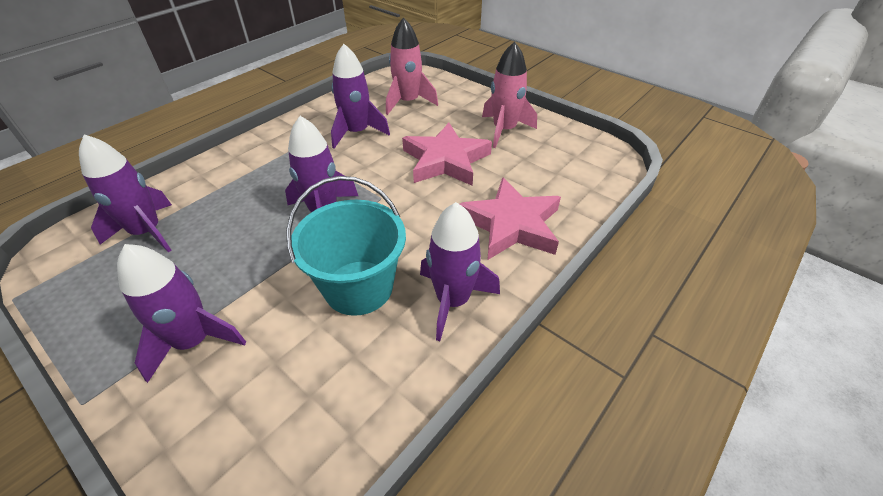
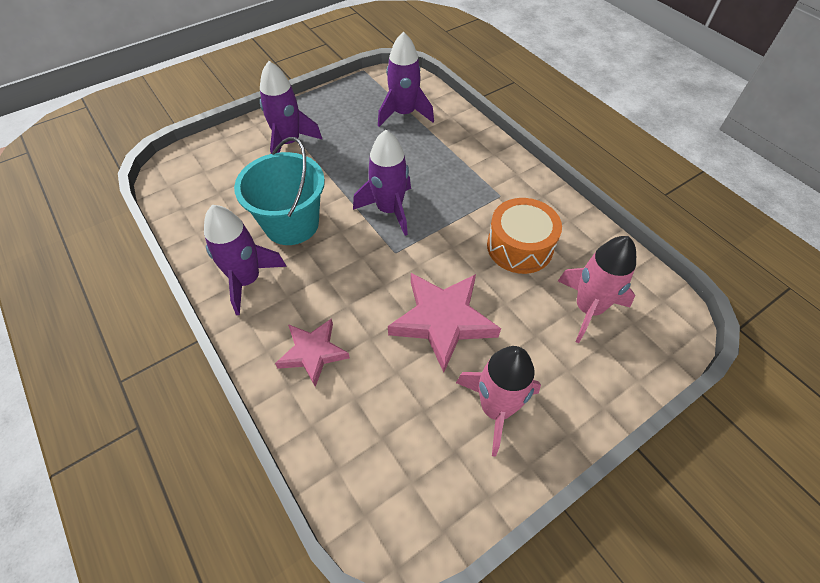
camera: 105 degrees right, 10 degrees up
purple rocket [331,44,390,149] -> orange drum [487,198,562,274]
pink star [460,177,561,260] -> pink star [275,318,350,387], size x0.63

